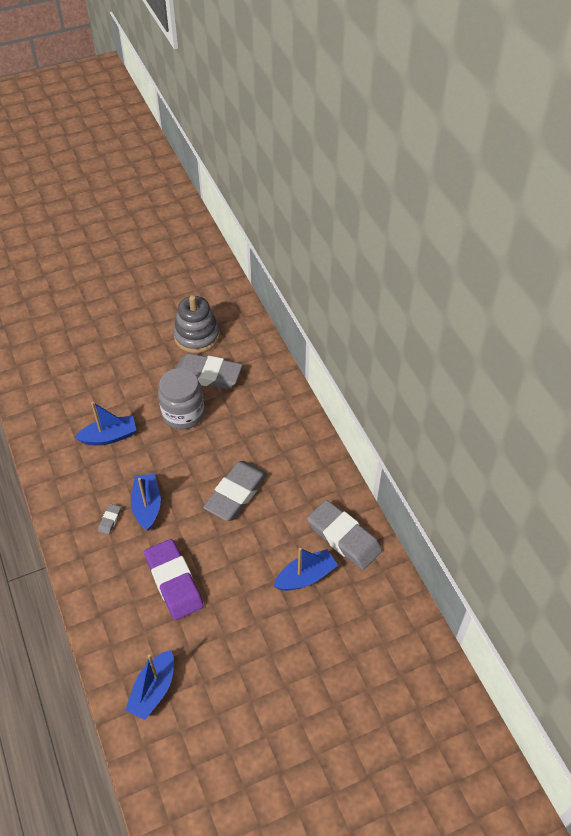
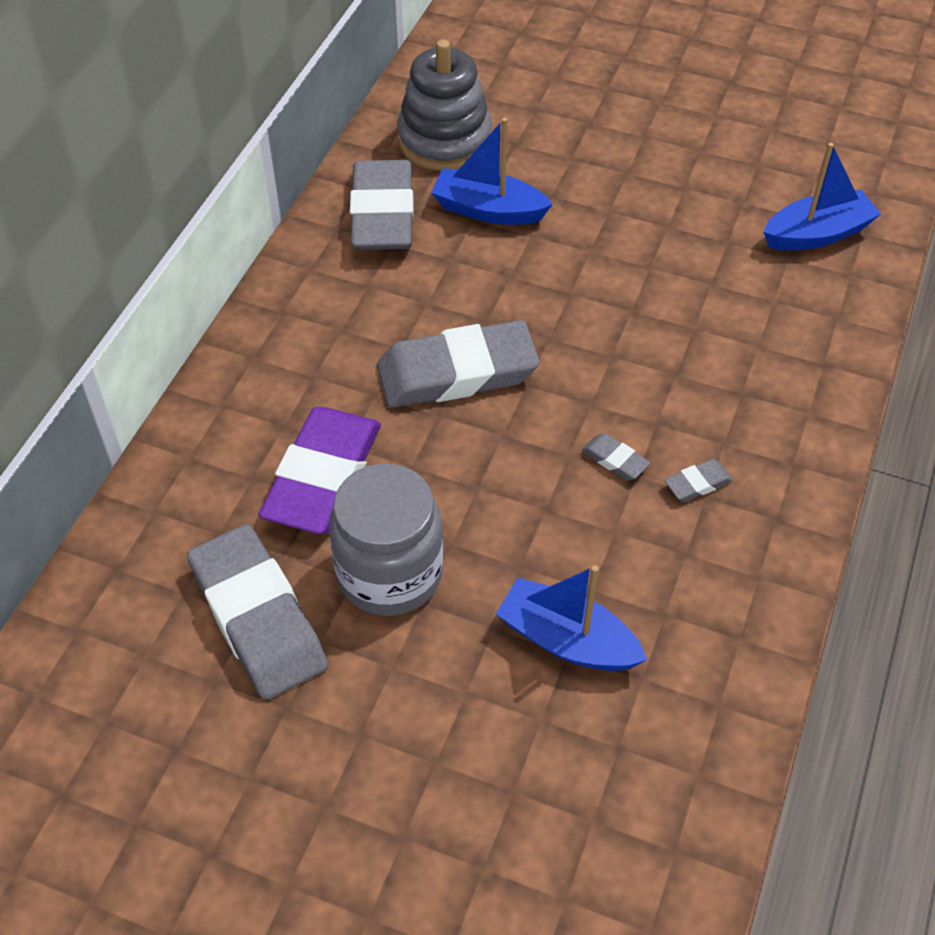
camera: 135 degrees left, 0 degrees up
blue boat [131,474,161,531] -> grey eraser [582,433,650,480]
purple eraser [144,539,204,620] -> purple eraser moved to [259,407,381,534]
grey stacking toy [173,295,220,353] -> grey stacking toy moved to [397,39,492,171]

